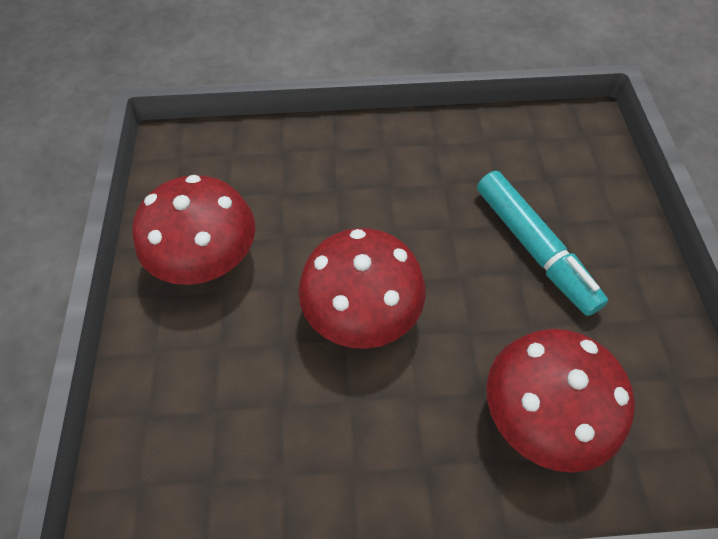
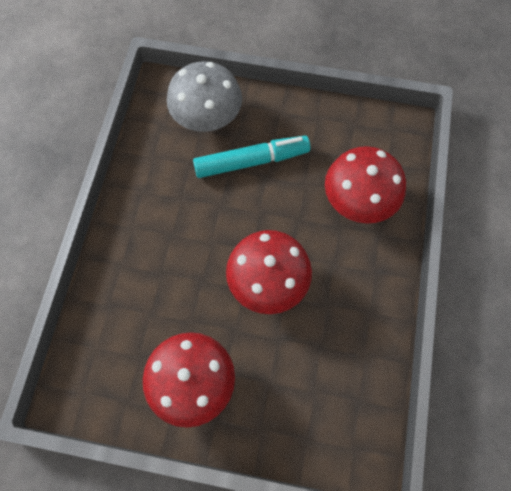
camera: 75 degrees left, 10 degrees up
none -> grey mushroom [167,61,242,132]

